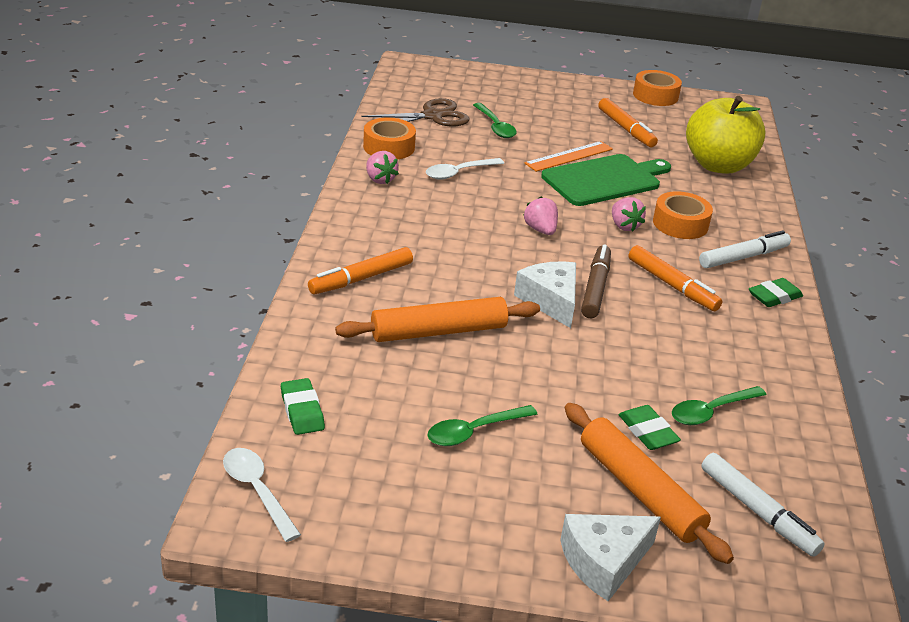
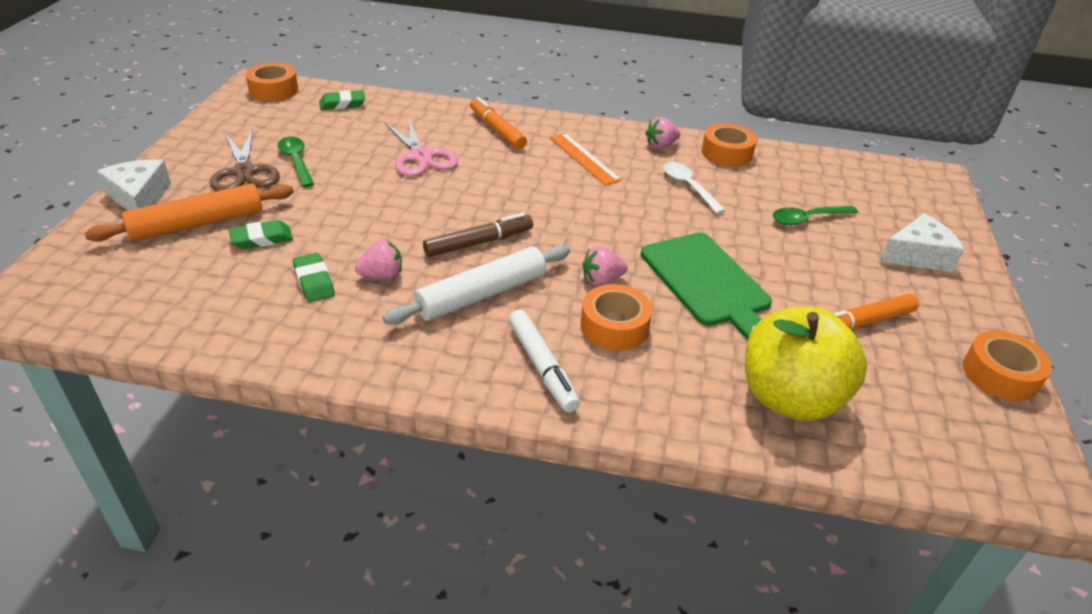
camera: 95 degrees right, 5 degrees up
white spoon [223,448,301,542] -> orange tape [245,63,299,101]
orange rolling pin [335,297,540,342] -> pink scissors [385,119,458,177]
brown scissors [361,98,470,126] -> brown scissors moved to [210,129,280,191]
white cheese [514,261,576,328] -> white cheese moved to [880,213,964,272]
pink strawberry [523,196,558,235] -> pink strawberry moved to [355,240,402,279]
orange ruler [524,141,613,172] -> orange ruler moved to [550,133,622,185]
brown marker [581,244,611,318] -> brown marker turned 45 degrees counterclockwise [423,213,533,257]
orange marker [629,245,722,311] -> white rolling pin [382,245,570,325]
green spoon [672,386,766,425] -> none
white marker [701,453,824,557] -> none
green eraser [749,278,803,307] -> green eraser moved to [293,253,335,302]

